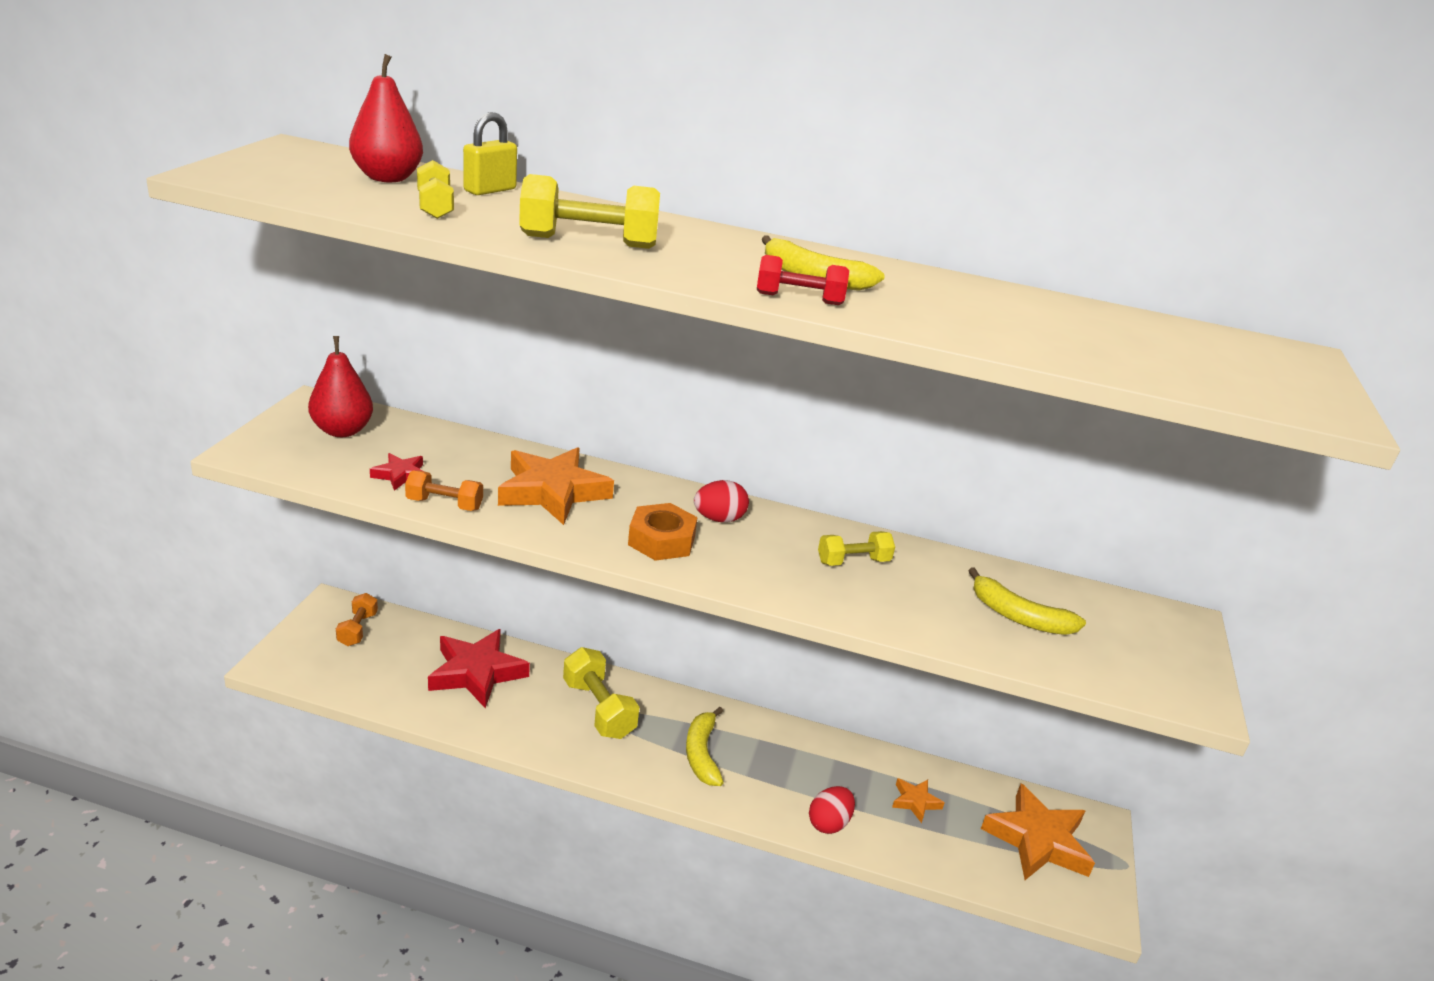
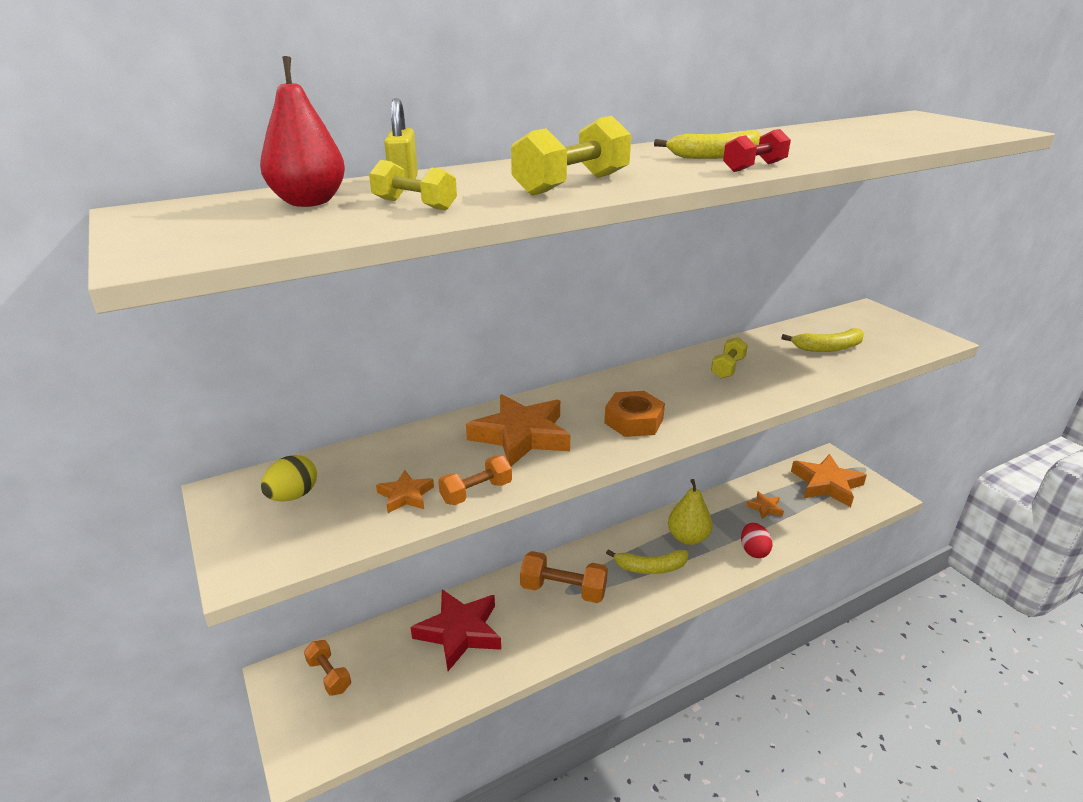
camera: 40 degrees left, 0 degrees up
red pear [308,336,373,437] -> yellow egg [261,455,317,501]
red star [370,453,423,491] -> orange star [376,470,434,513]
yellow dumbbell [563,647,640,739] -> orange dumbbell [520,551,608,603]
yellow banana [686,707,724,786] -> yellow banana turned 45 degrees counterclockwise [606,549,688,574]
red egg [694,480,749,522] -> none
none -> yellow pear [668,479,712,545]

